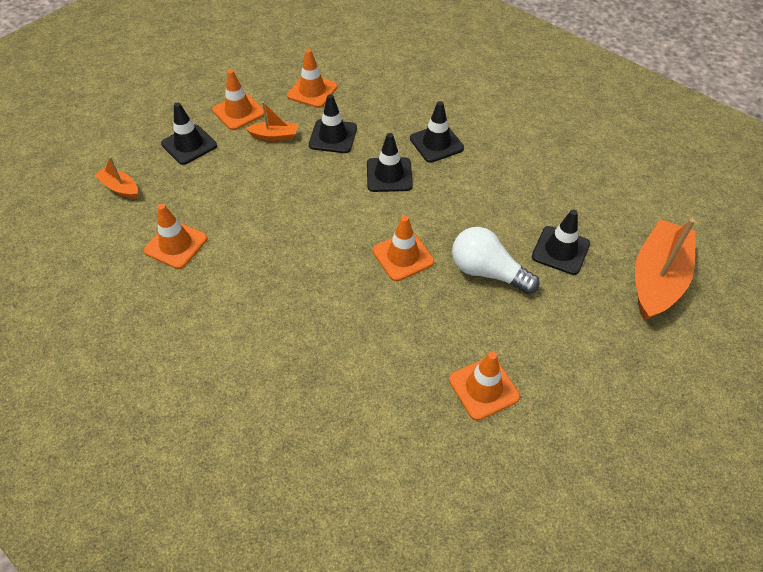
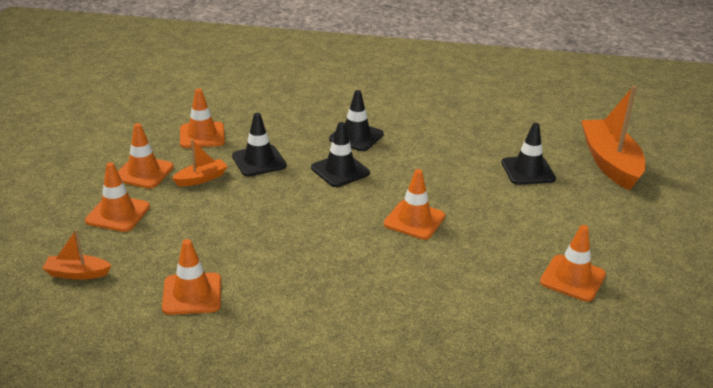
camera: 35 degrees left, 20 degrees down
black traffic cone [161,102,217,165] -> orange traffic cone [85,162,150,232]
white light bulb [452,227,540,294] -> none

